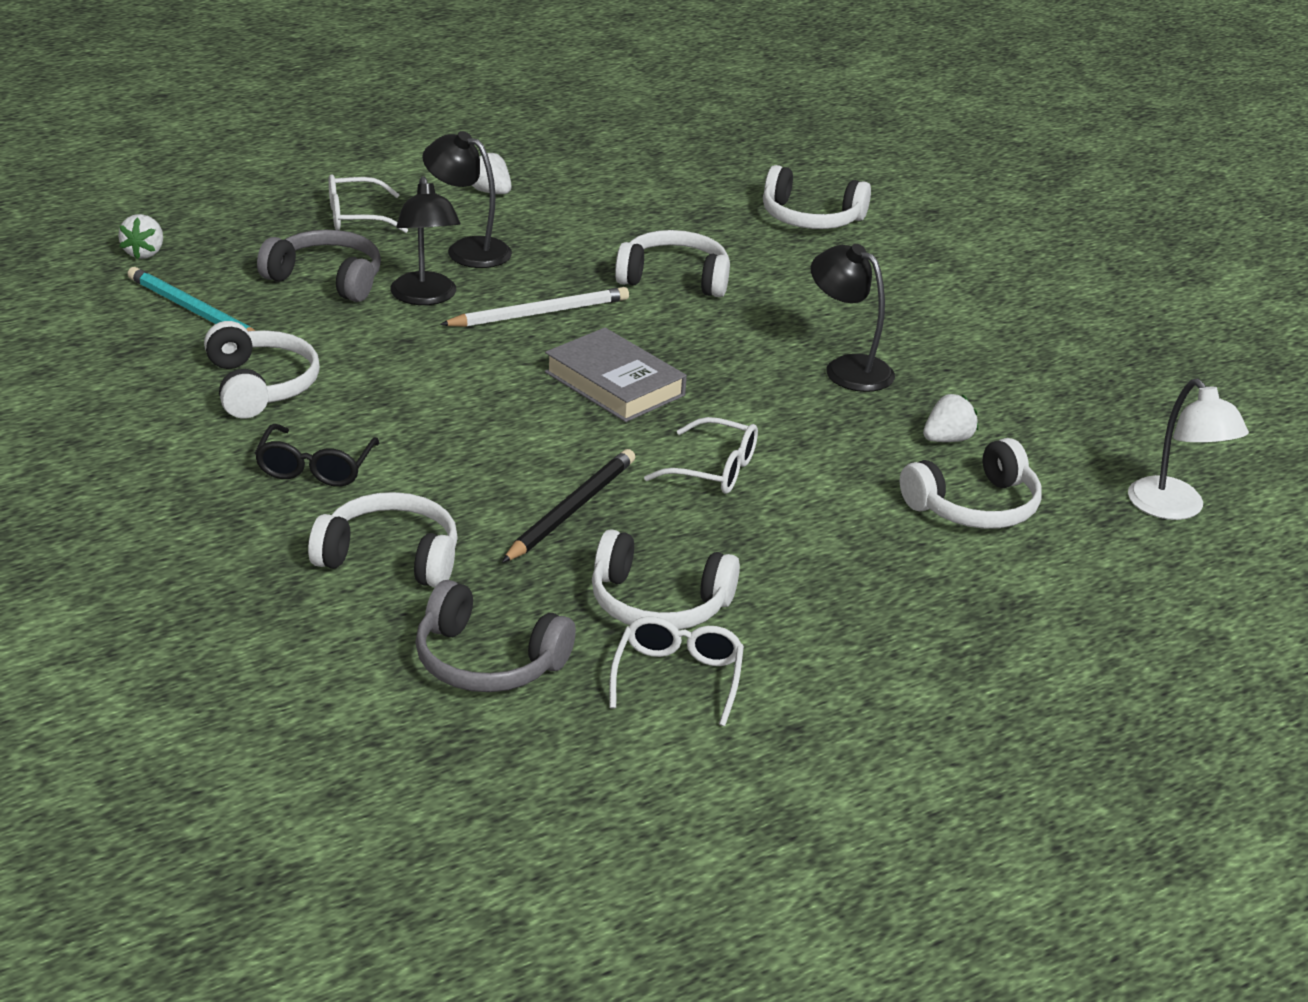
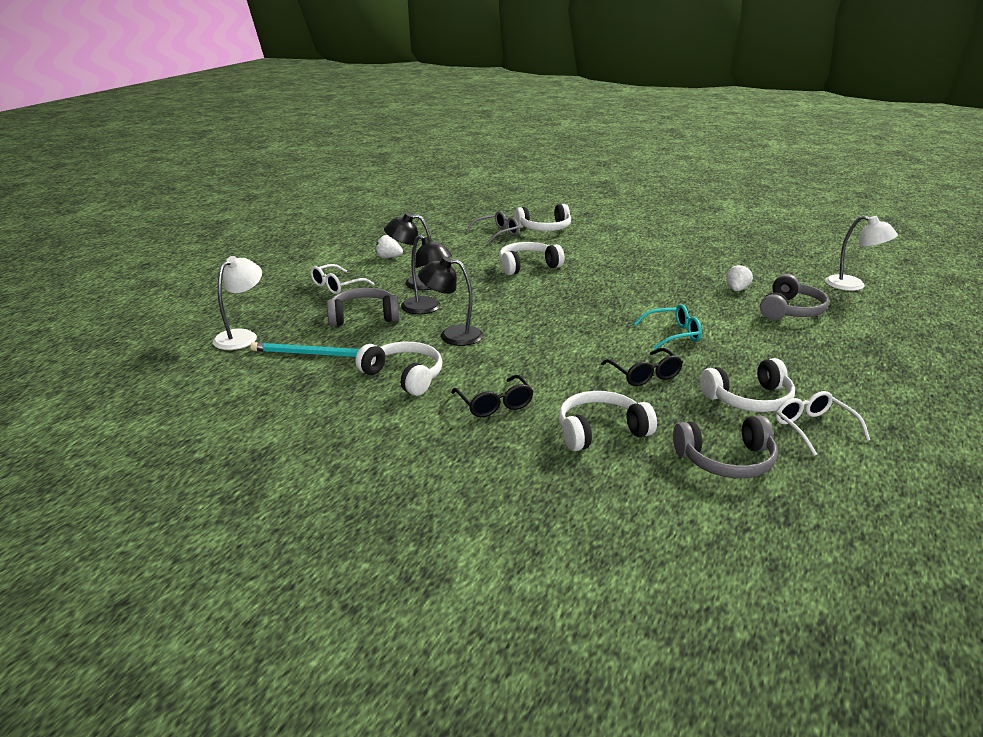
camera: 30 degrees left, 5 degrees down
white strawberry [118,214,163,259] -> white lamp [212,256,262,350]
white pencil [440,287,629,327] -> none
black pencil [502,449,635,563] -> black glasses [601,348,683,386]
grey book [545,327,687,422] -> none
white glasses [644,417,758,494] -> turquoise glasses [634,304,702,350]
black lamp [811,244,895,392] -> black lamp moved to [418,256,483,346]
white headphones [900,438,1042,529] -> grey headphones [760,274,829,320]
none -> grey glasses [466,211,519,244]

